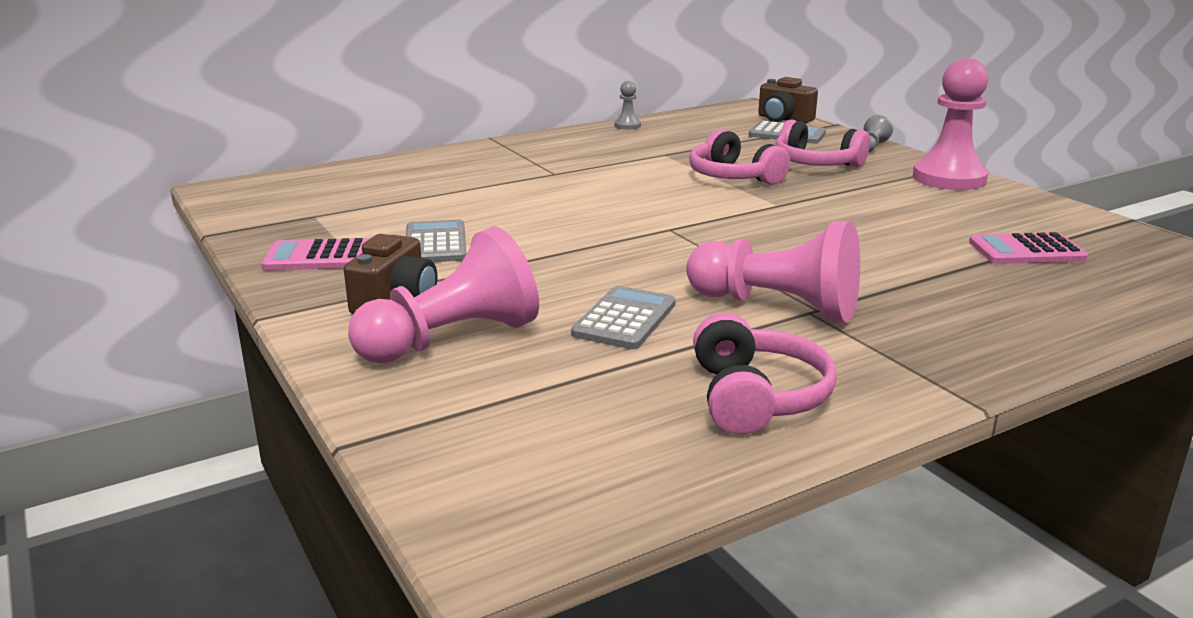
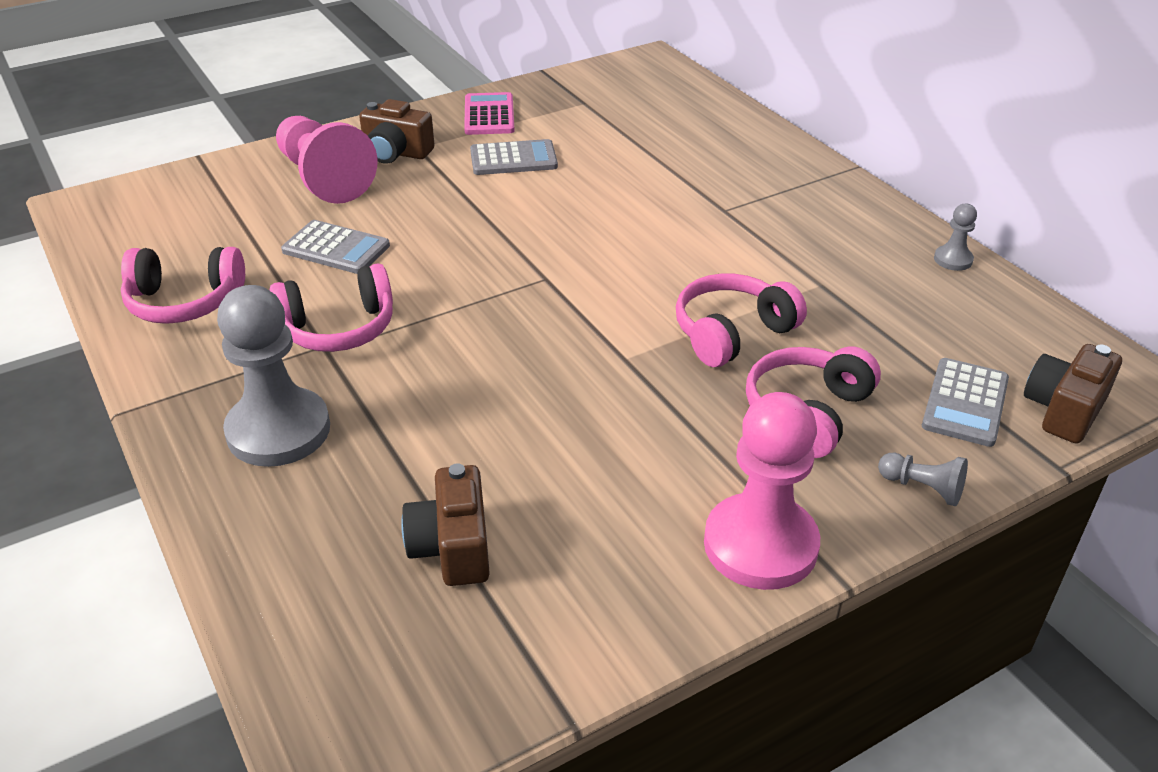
camera: 90 degrees right, 15 degrees up
pink pawn [686,221,860,323] -> pink headphones [270,264,393,352]
pink calculator [969,232,1088,264] -> brown camera [401,464,490,586]
none -> grey pawn [217,285,330,467]

